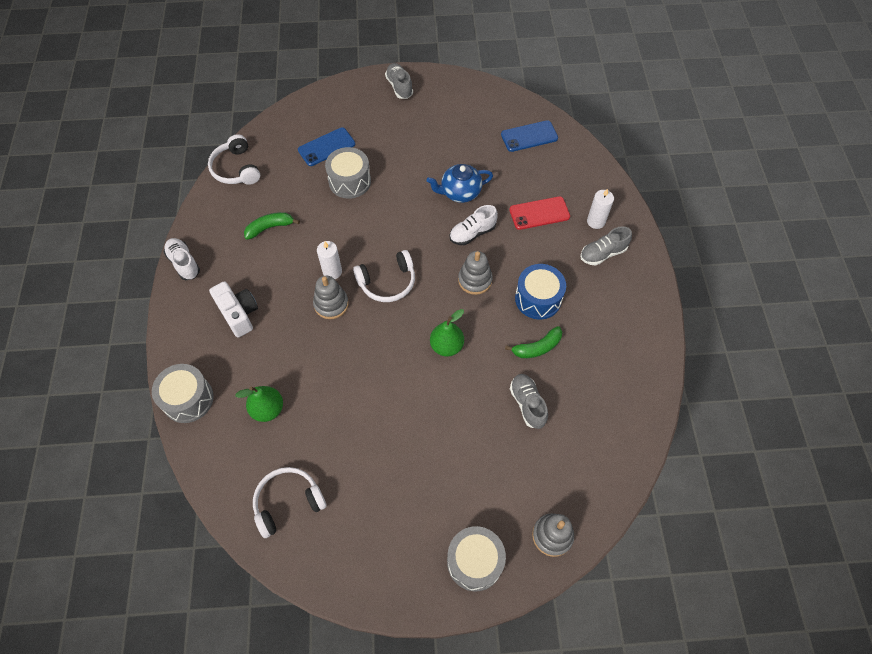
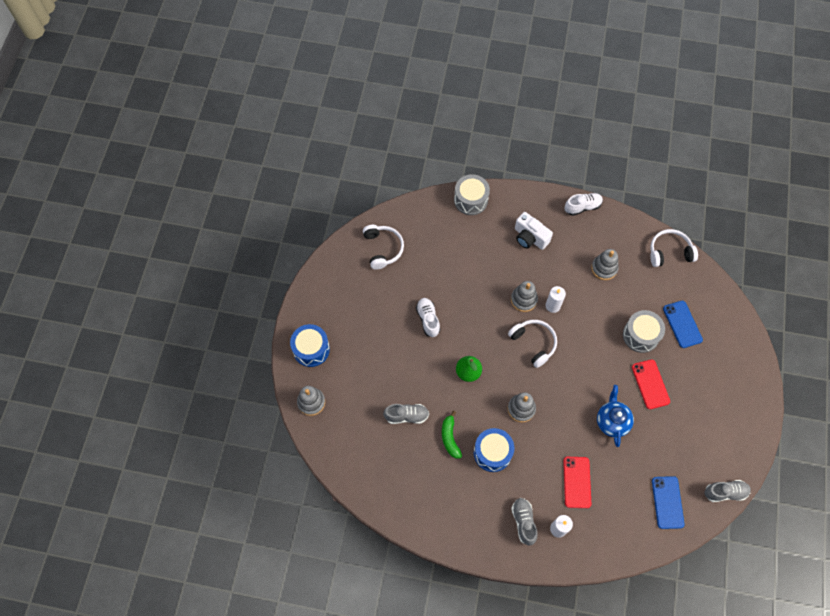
camera: 105 degrees right, 5 degrees up
white camera [209,281,258,337] -> white camera turned 60 degrees clockwise [515,212,553,250]
green pear [235,386,283,422] -> none
green banana [244,212,300,240] -> grey stacking toy [591,249,619,280]
white headphones [353,250,415,302] -> white headphones turned 150 degrees clockwise [508,320,557,368]
grey shoe [385,63,413,99] -> grey shoe moved to [705,480,751,502]
grey drum [447,526,506,591] -> blue drum [290,324,330,367]
white shoe [450,205,498,245] -> white shoe moved to [416,298,440,337]
none -> red phone [632,359,670,409]

